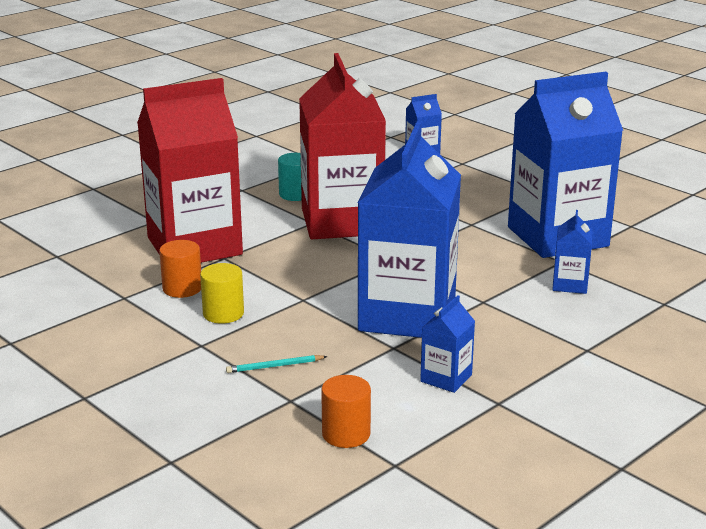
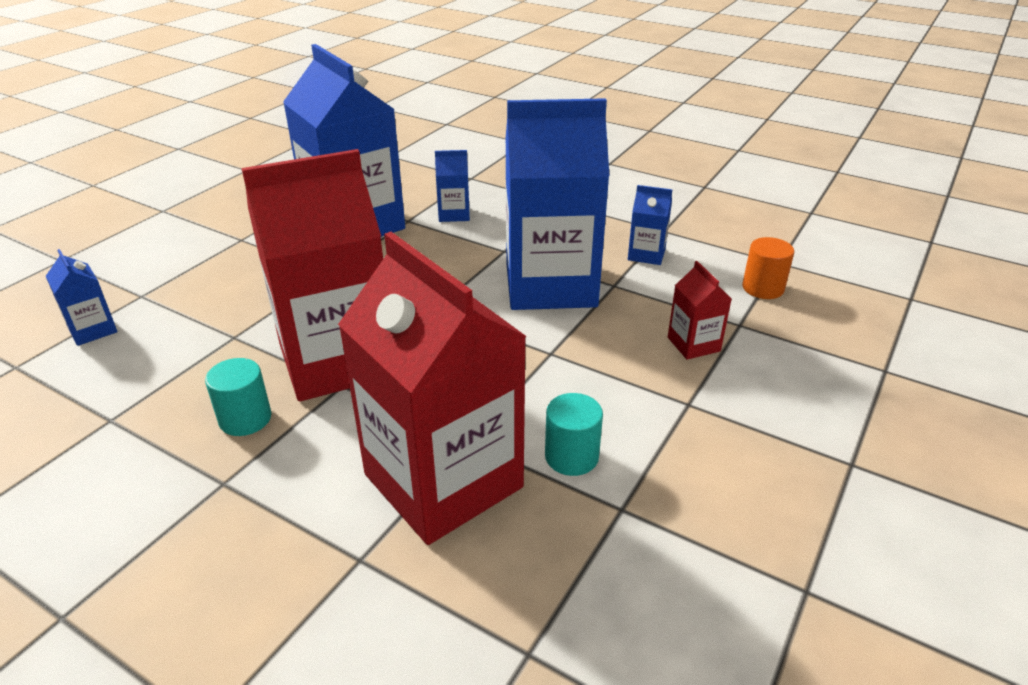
camera: 105 degrees left, 10 degrees up
orange cylinder [159,240,201,298] -> turquoise cylinder [545,393,603,476]
yellow cylinder [200,263,244,324] -> none
turquoise pencil [226,355,327,373] -> red carton [668,261,732,360]

